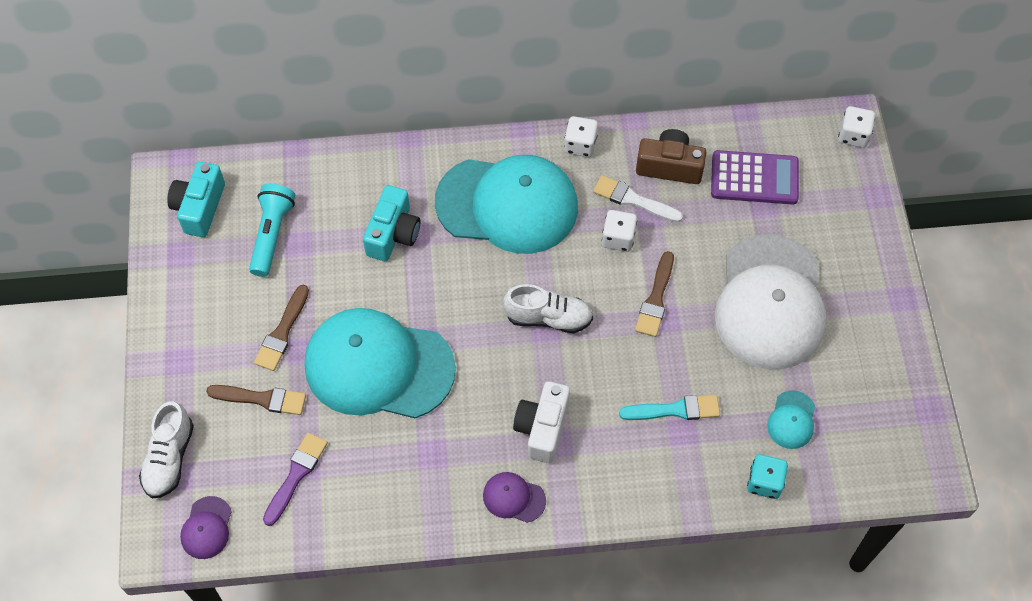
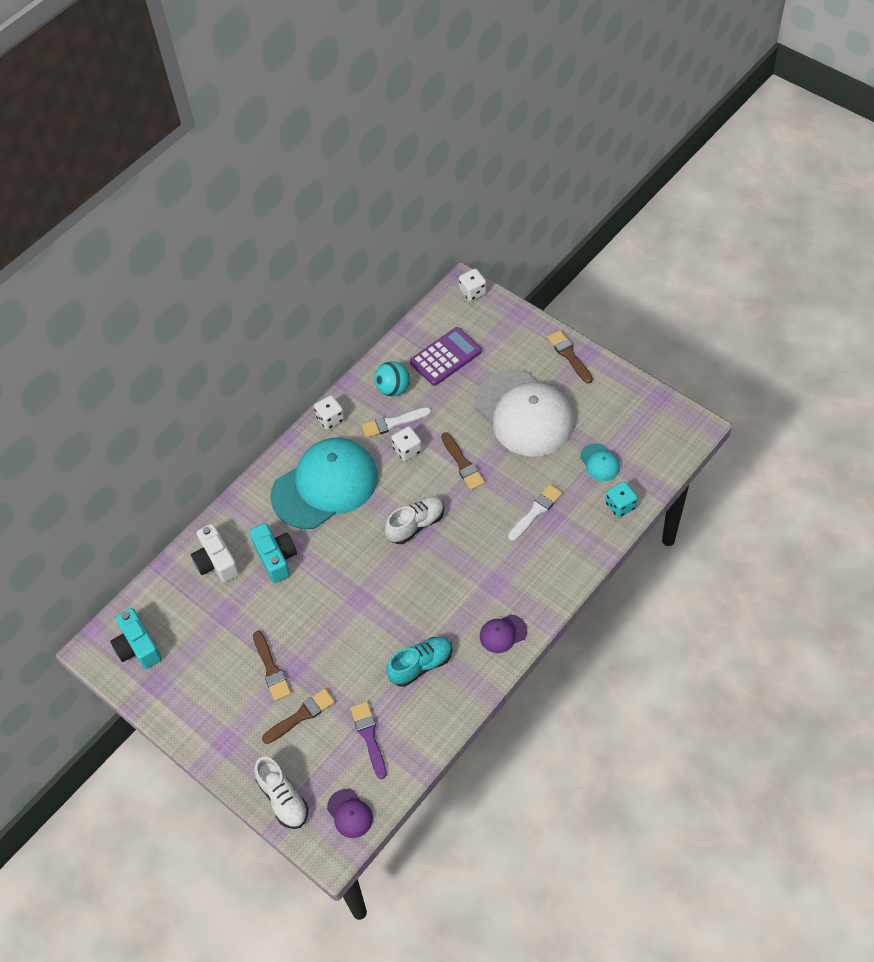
camera: 40 degrees left, 5 degrees down
turquoise flashlight [249,184,295,277] -> none
turquoise cap [305,308,456,419] -> none
white camera [513,381,570,463] -> white camera moved to [191,524,240,583]
turquoise brush [619,395,720,420] -> white brush [508,484,563,541]
brown camera [636,129,707,184] -> turquoise ball [374,361,409,396]
none -> turquoise shoe [386,637,453,687]
none -> brown brush [547,330,593,383]

